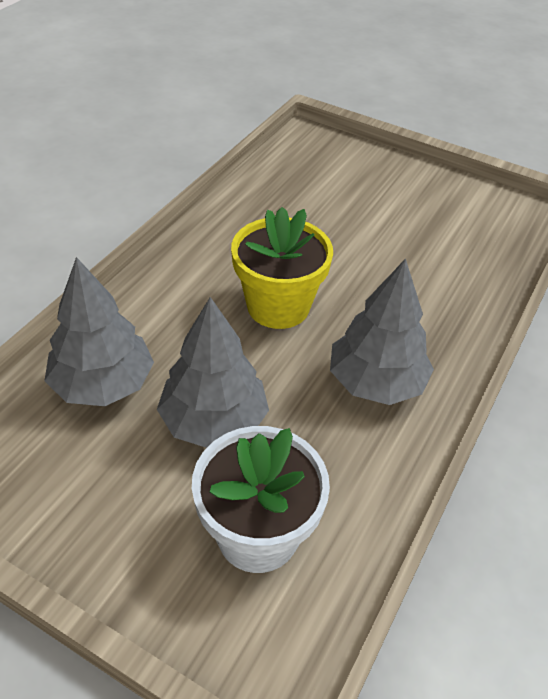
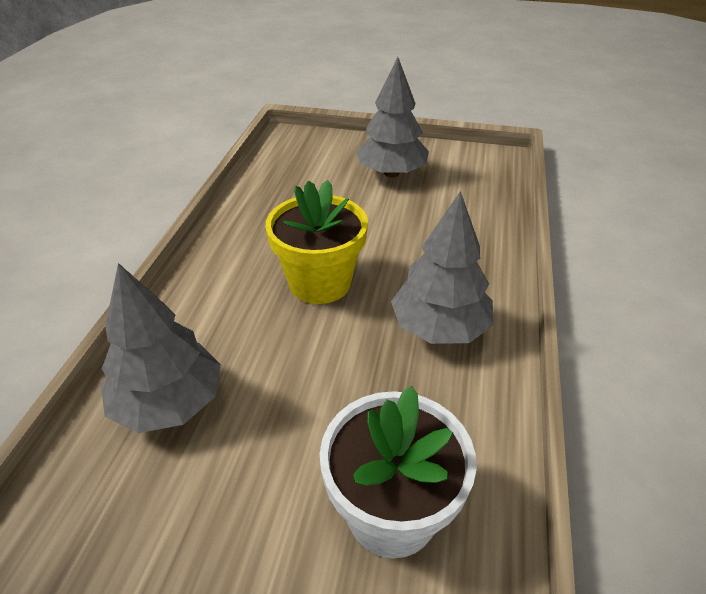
camera: 15 degrees left, 5 degrees down
grey tree [157,297,269,448] -> grey tree moved to [356,57,429,177]

